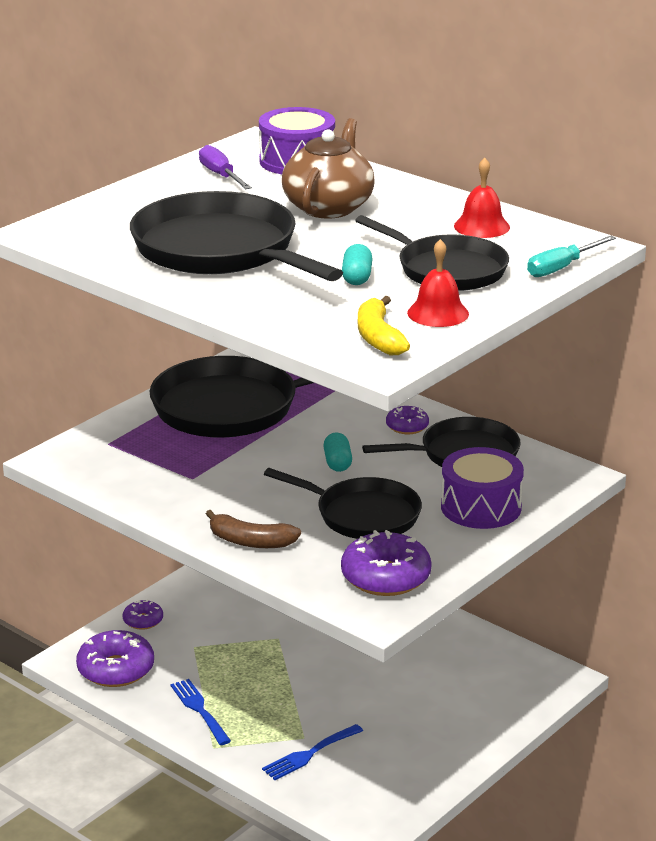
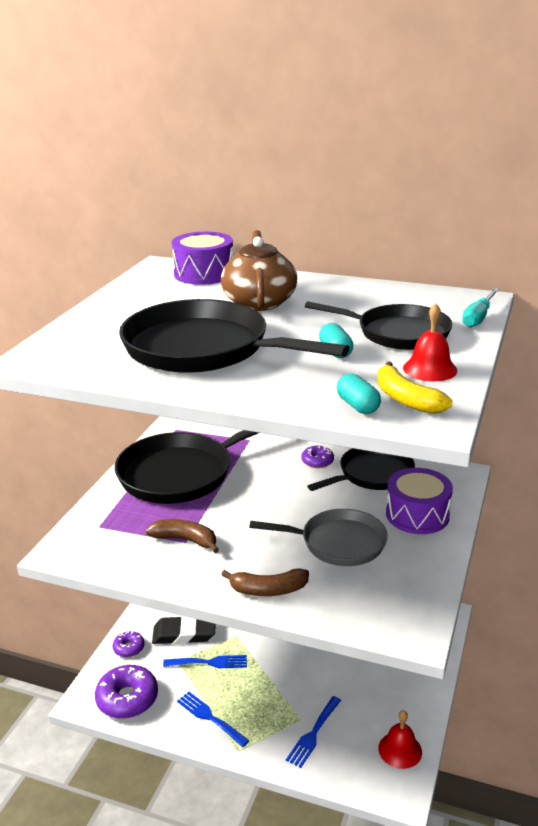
camera: 20 degrees left, 0 degrees up
purple screwdriver [199,145,252,189] -> none
black pan [264,468,422,539] -> grey pan [249,509,388,566]
turquoise capsule [323,432,352,472] -> turquoise capsule moved to [337,373,381,414]
purple donut [341,530,432,596] -> none
red bell [454,158,510,238] -> red bell moved to [378,710,422,769]
none -> brown banana [145,519,219,553]
none -> black eraser [152,616,215,644]
none -> blue fork [163,655,247,668]

